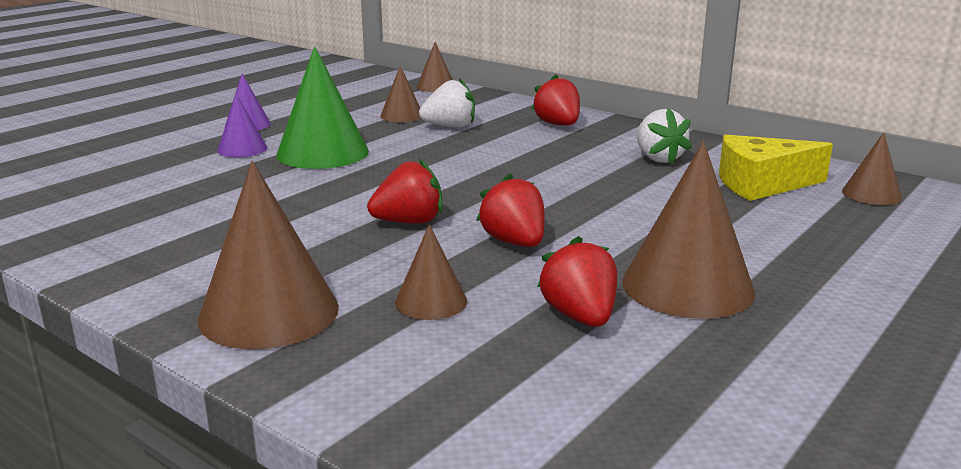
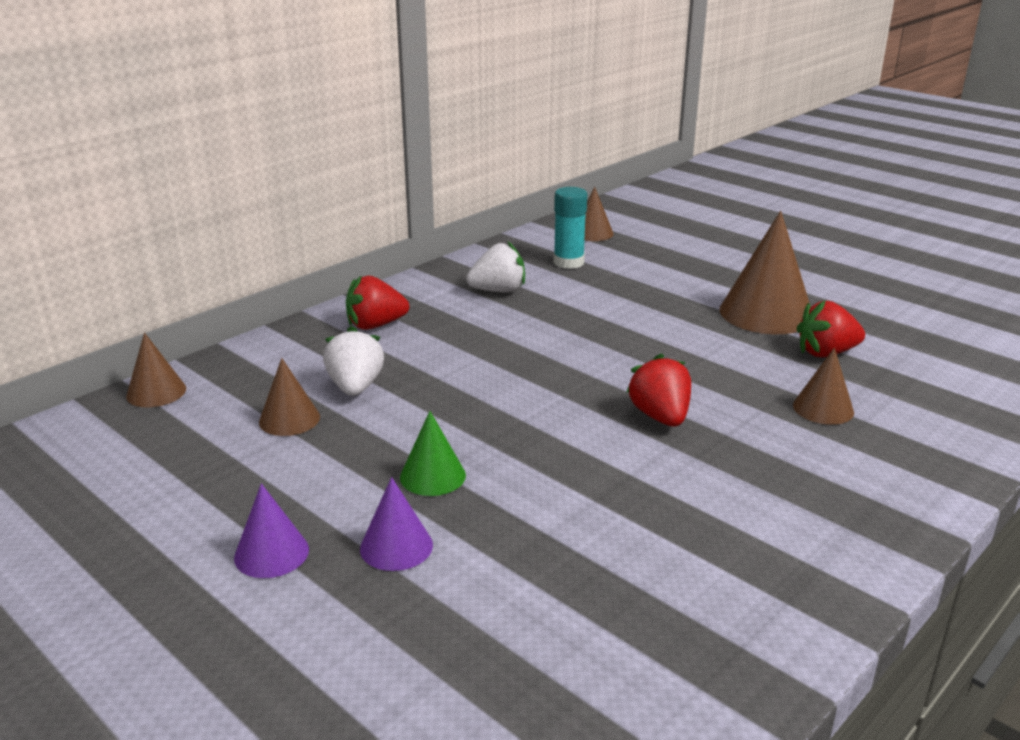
camera: 85 degrees left, 5 degrees up
brown cone [198,161,339,349] -> none
green cone [276,46,369,169] -> green cone [400,411,466,496], size x0.54
red strawberry [476,173,545,247] -> none
yellow cheese [719,135,833,201] -> turquoise glue stick [553,187,587,269]

